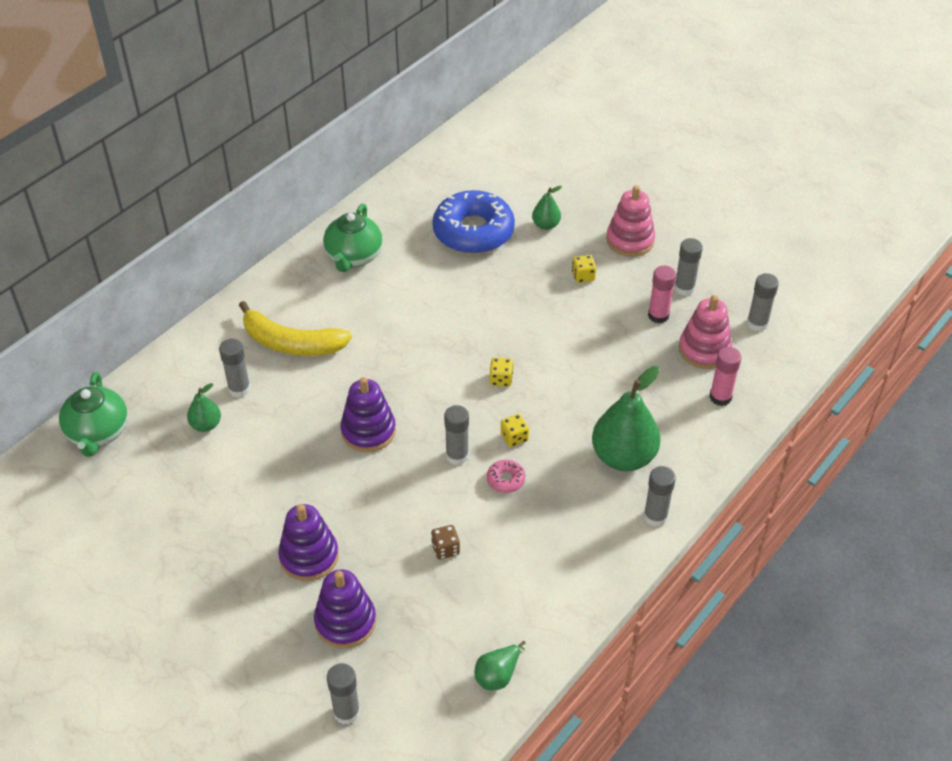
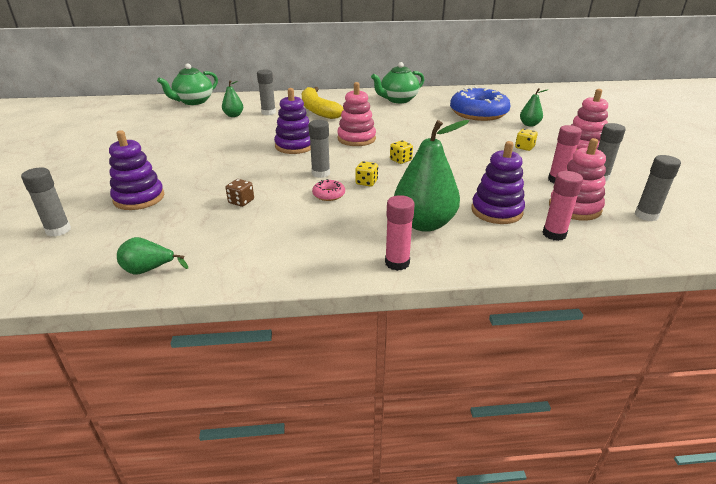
camera: 45 degrees right, 15 degrees down
purple stacking toy [278,504,339,581] -> purple stacking toy moved to [471,141,525,224]
grey glue stick [644,466,676,527] -> pink glue stick [385,195,415,271]
none -> pink stacking toy [337,82,376,146]

